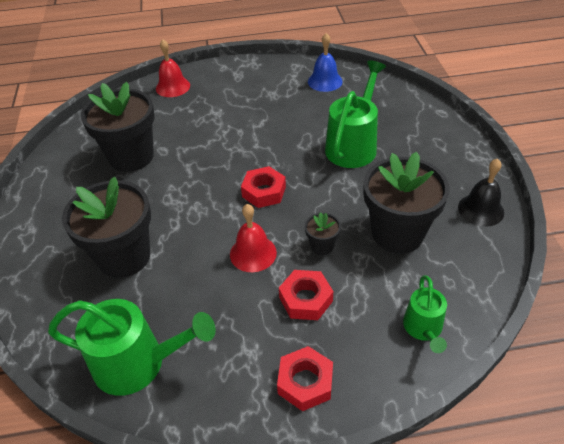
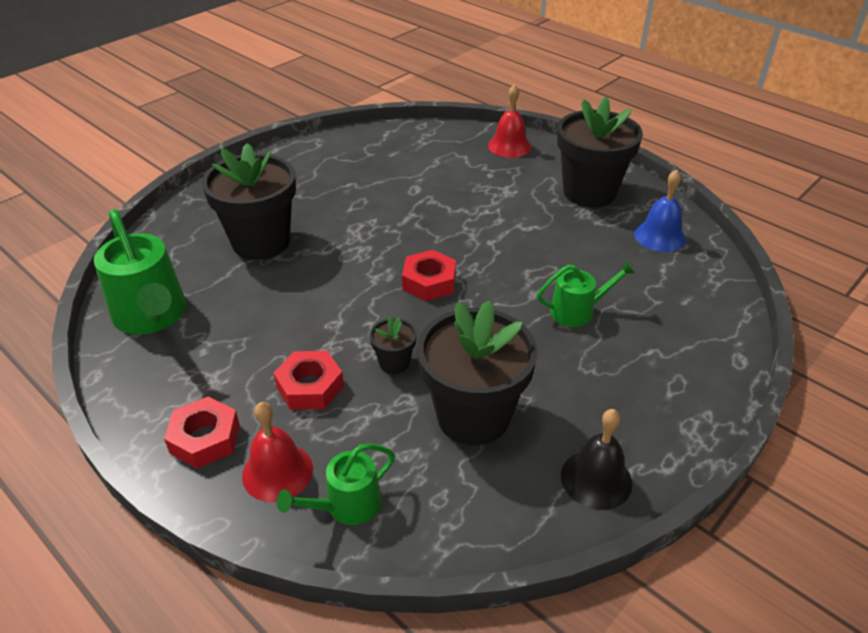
camera: 50 degrees right, 5 degrees down
black flower pot [81,82,155,172] -> black flower pot moved to [557,97,643,207]
red bell [230,204,277,272] -> red bell moved to [242,402,313,502]
green watering can [325,60,386,168] -> green watering can [537,260,636,327], size x0.58

